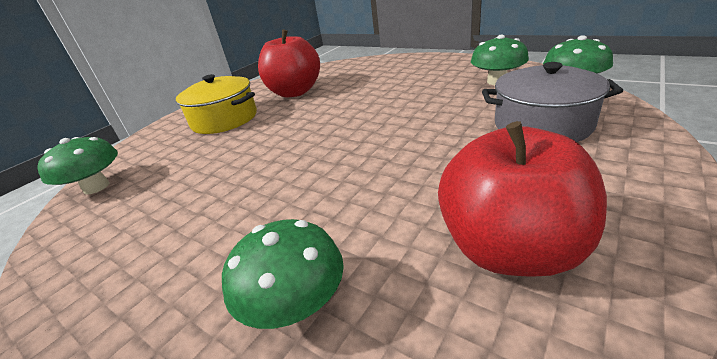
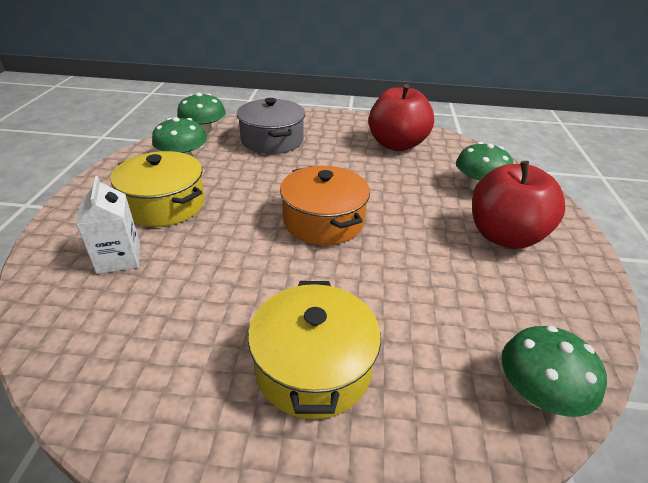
camera: 125 degrees left, 5 degrees up
red apple [258,29,320,97] -> red apple moved to [472,161,565,249]
none -> white carton [76,176,140,274]
none -> yellow pot [110,151,205,227]
none -> orange pot [280,166,370,245]

